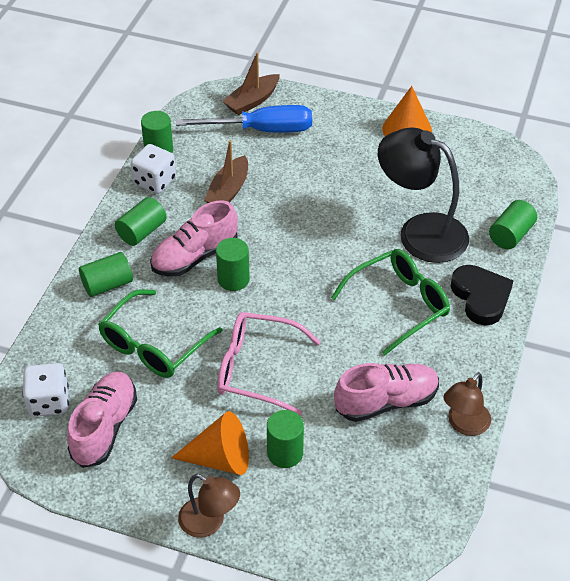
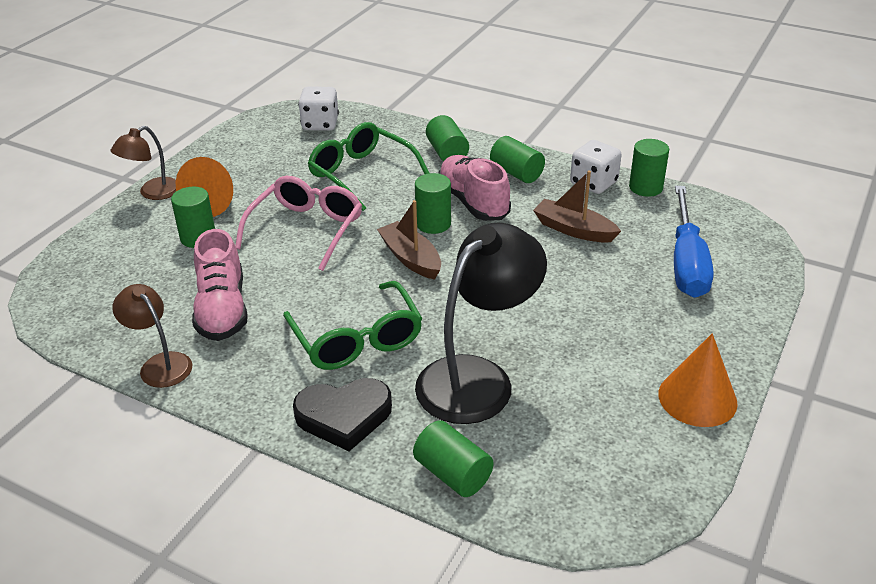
camera: 100 degrees right, 10 degrees down
pink shoe [67,372,137,468] -> none
brown boat [222,52,280,115] -> brown boat moved to [377,200,441,280]

